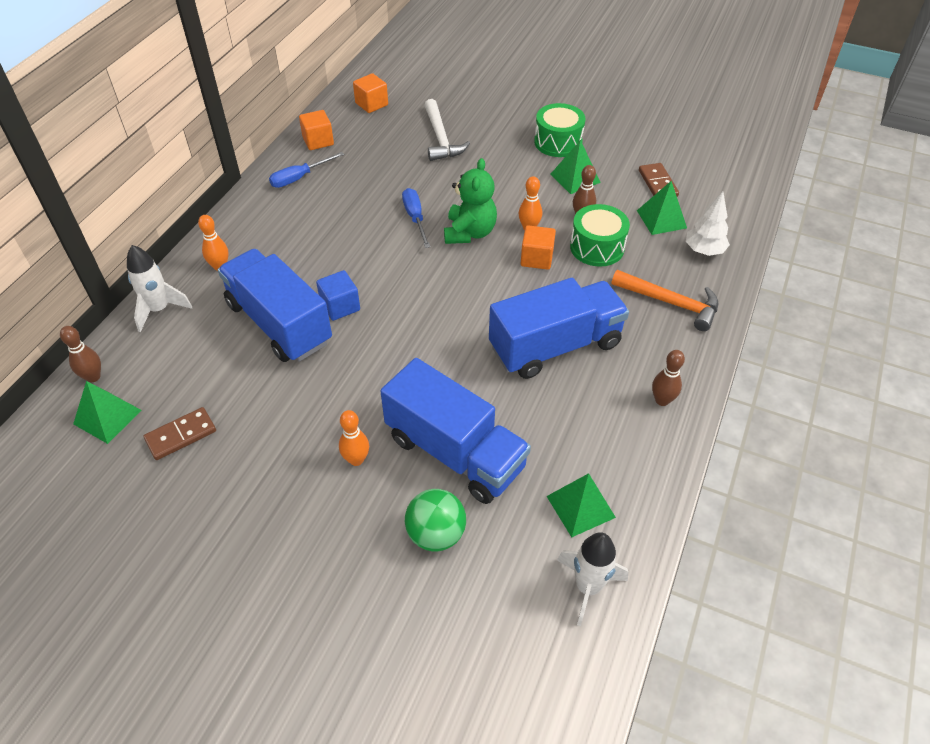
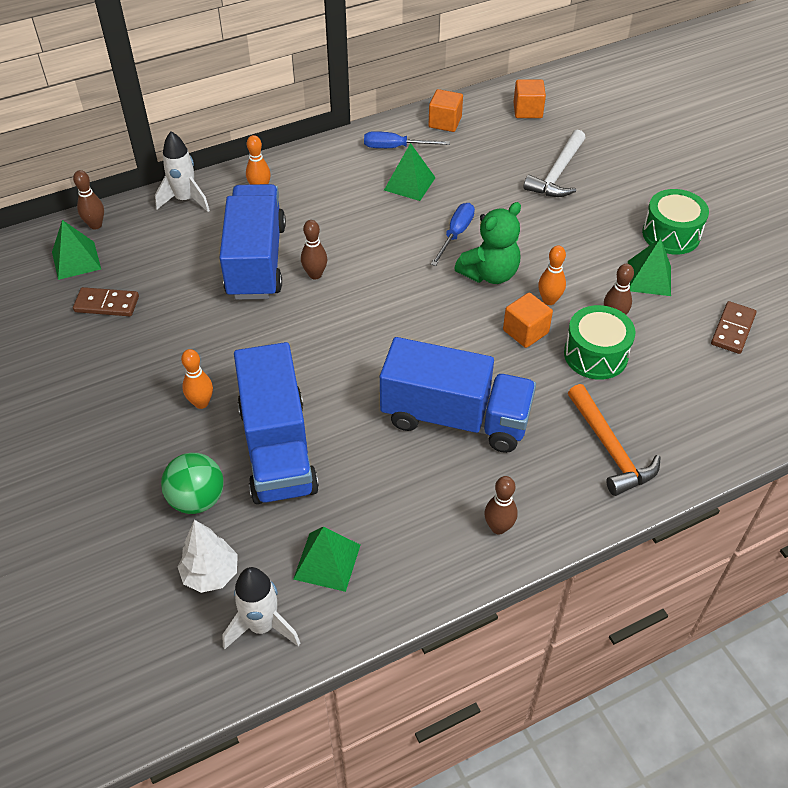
camera: 40 degrees right, 0 degrees up
blue cube [316,270,360,321] -> brown bowling pin [301,220,327,279]
green pyramid [637,181,687,235] -> green pyramid moved to [384,143,436,201]
white tree [686,191,730,256] -> white tree moved to [178,520,238,593]

